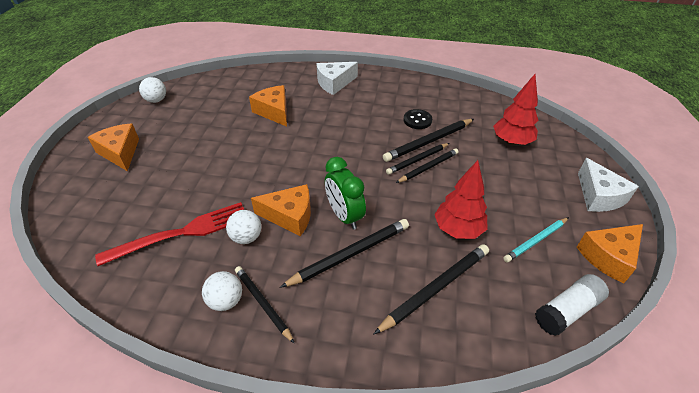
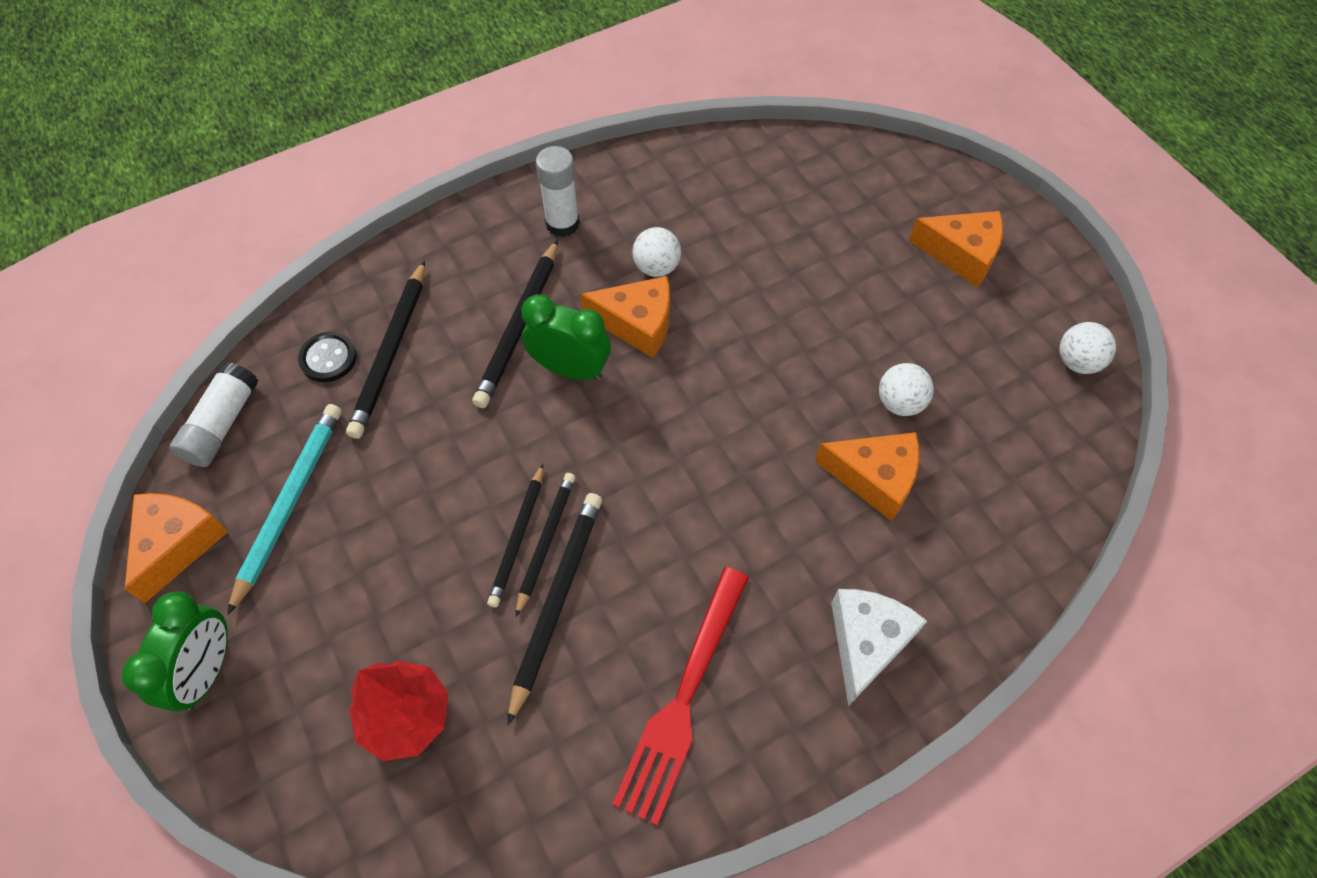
camera: 140 degrees right, 15 degrees up
red fork [95,202,244,266] -> red fork moved to [612,567,749,825]
white ball [202,271,242,311] -> white ball moved to [879,363,934,416]
black pencil [235,266,295,344] -> white glue stick [536,146,580,237]
orange cheese [251,184,311,236] -> orange cheese turned 135 degrees counterclockwise [580,276,670,358]
black button [404,109,432,129] -> black button moved to [298,332,357,382]
red tree [434,160,487,239] -> none
turquoise pencil [503,217,569,263] -> turquoise pencil [227,404,342,615], size x1.50
white cheese [578,158,639,212] -> green clock [122,591,228,712]

